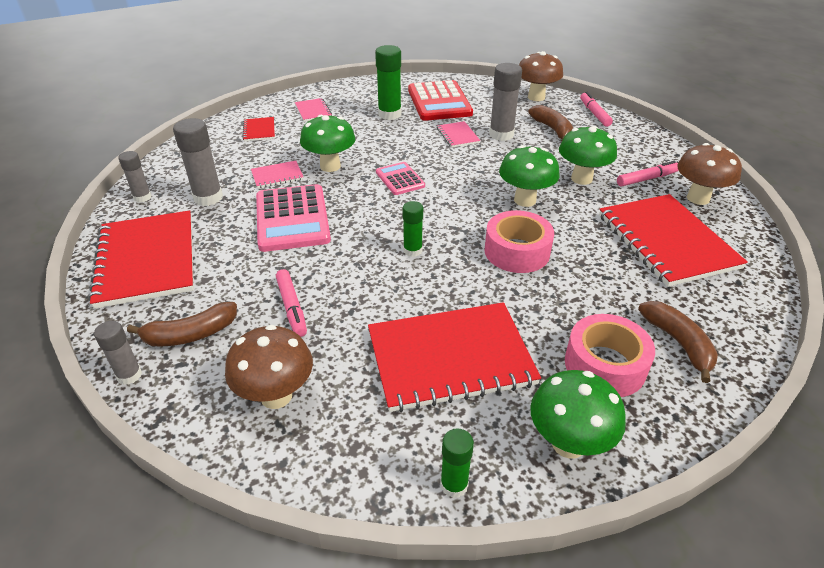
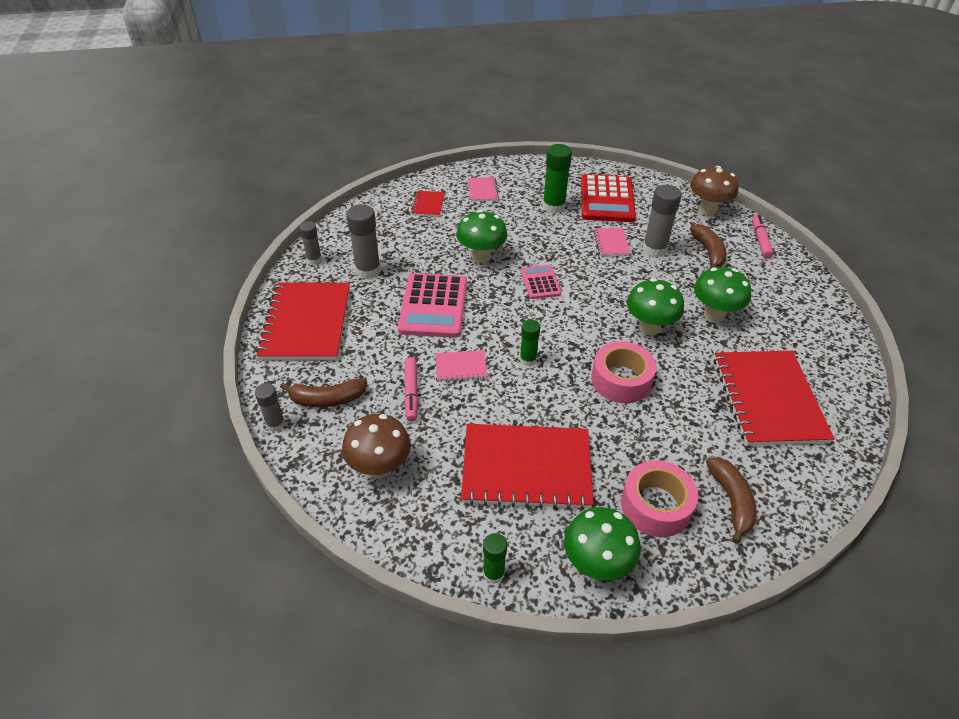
camera: 15 degrees right, 5 degrees up
pink notebook [251,161,304,188] -> pink notebook moved to [436,350,487,382]
pink marker [617,161,679,186] -> none
brown mushroom [677,143,742,205] -> none

